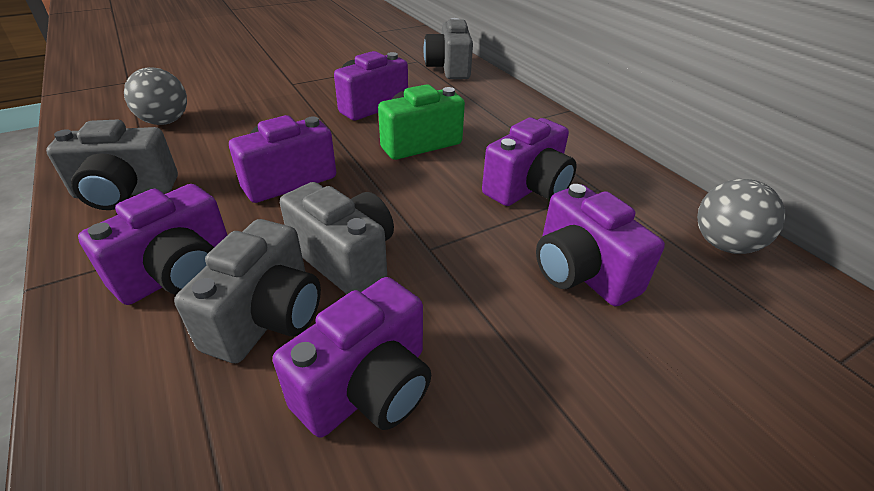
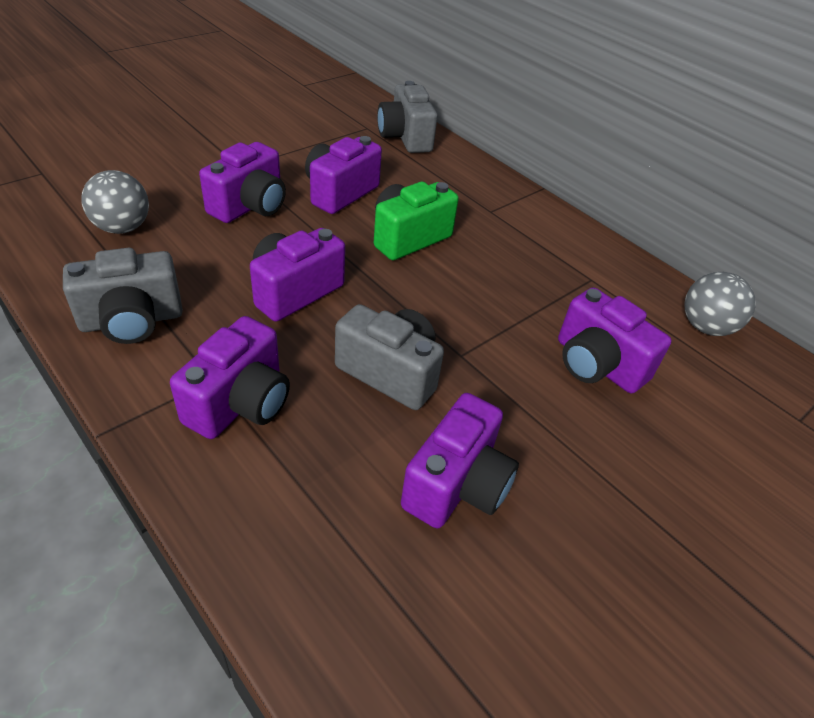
camera: 15 degrees left, 5 degrees up
grey camera [174,219,321,363] -> none
purple camera [482,118,576,206] -> purple camera moved to [199,142,286,223]

